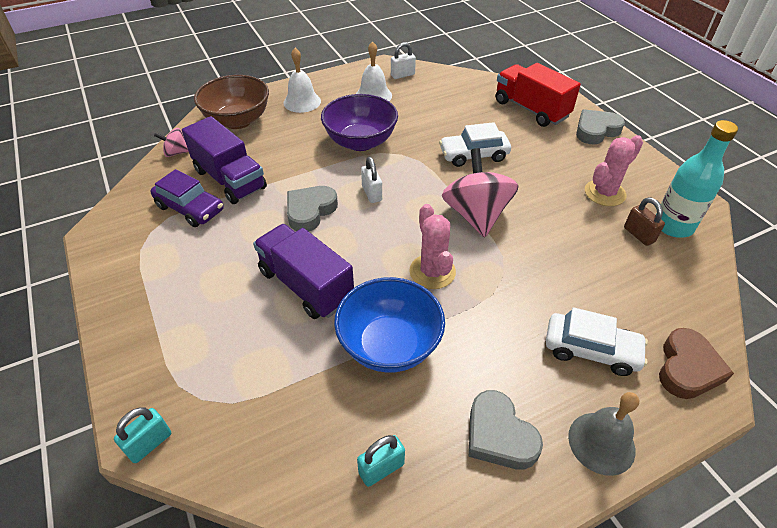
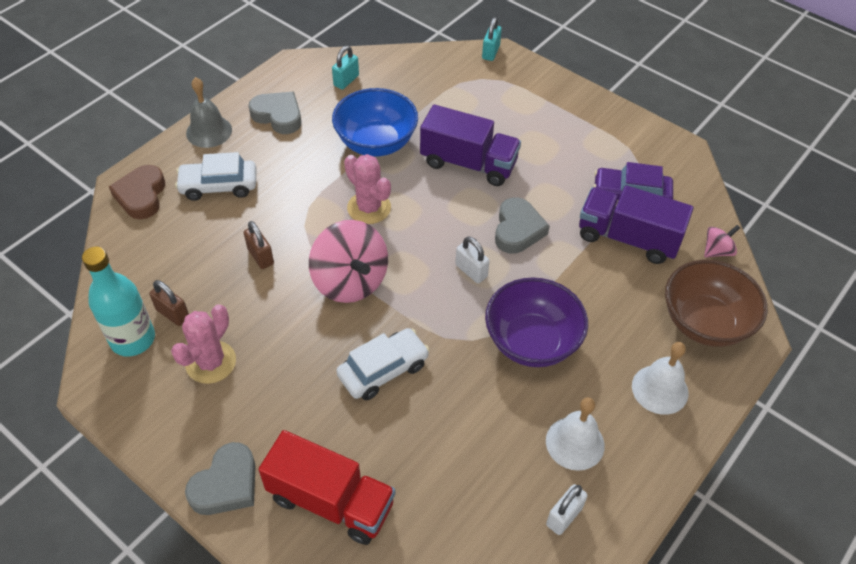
camera: 155 degrees right, 5 degrees up
none -> brown padlock [244,221,274,269]

